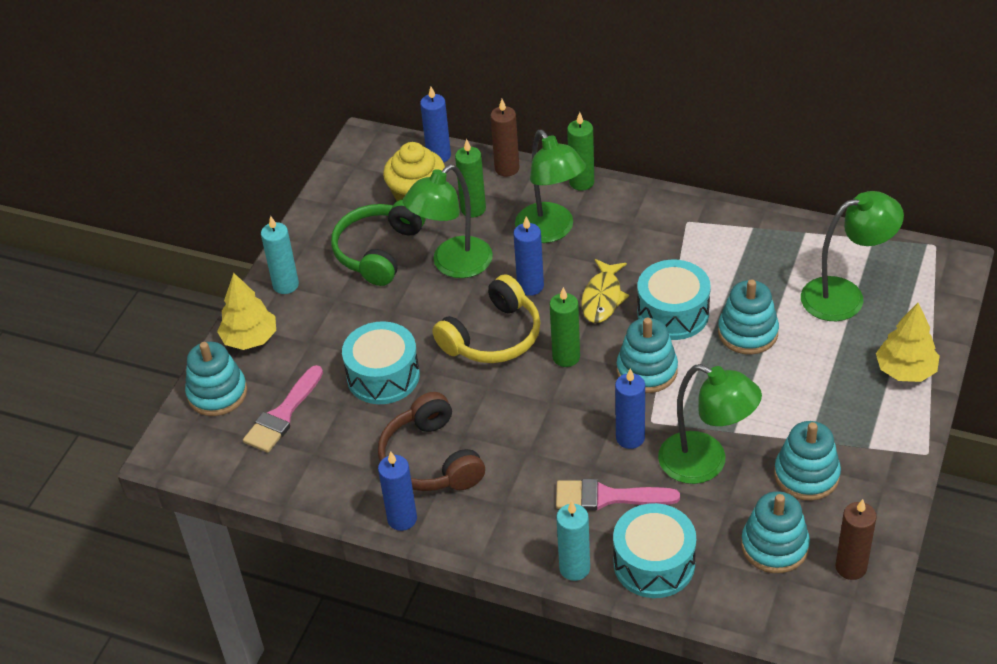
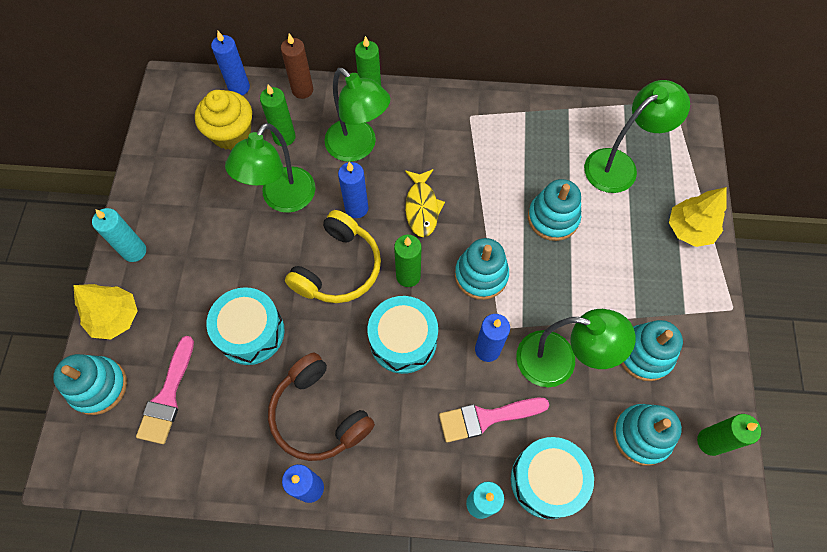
camera: 20 degrees left, 20 degrees up
green headphones [331,199,426,286] -> none
turquoise drum [638,260,711,340] -> turquoise drum moved to [368,296,438,374]
brown candle [835,499,877,580] -> green candle [697,414,761,456]

